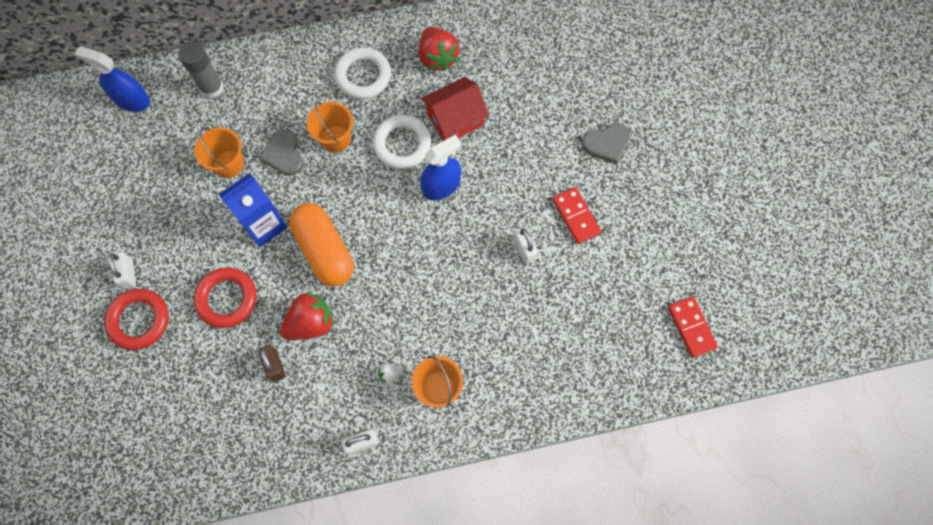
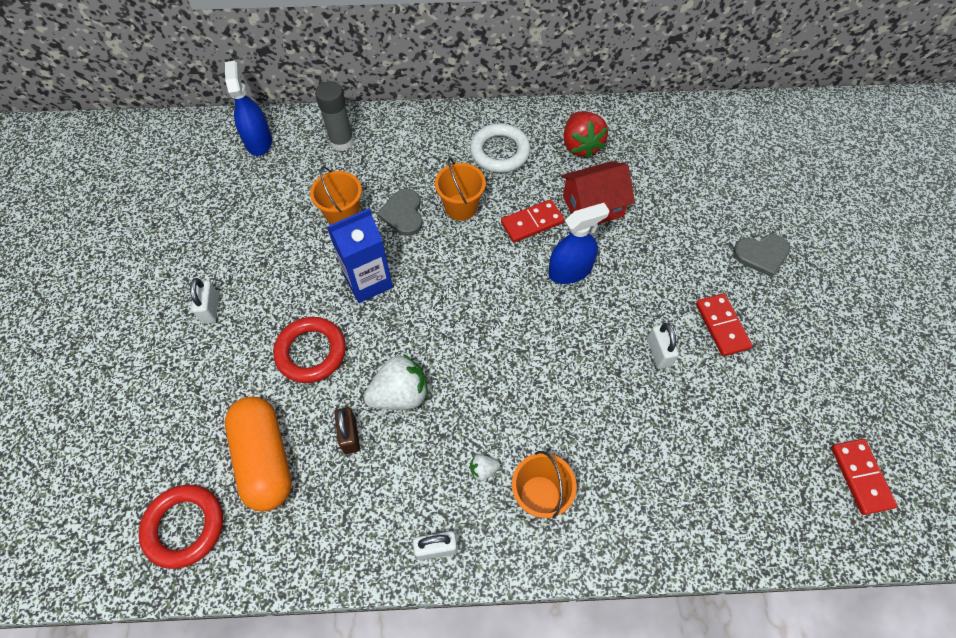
camera: 10 degrees right, 10 degrees down
blue spray bottle [75,46,150,112] -> blue spray bottle turned 45 degrees clockwise [225,61,272,156]
red ring [104,289,169,350] -> red ring moved to [139,485,223,569]
red strawberry [280,292,334,340] -> white strawberry [364,354,428,410]
orange capsule [289,203,354,286] -> orange capsule moved to [225,397,292,512]
white ring [373,115,431,169] -> red domino [501,199,565,243]

